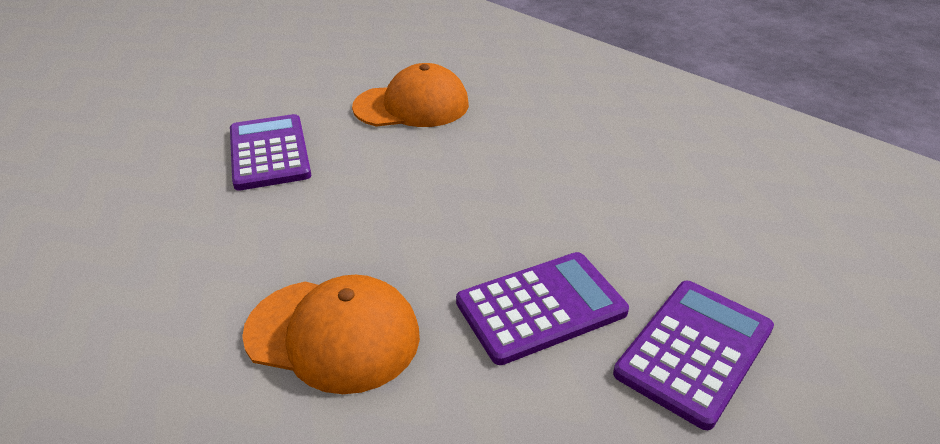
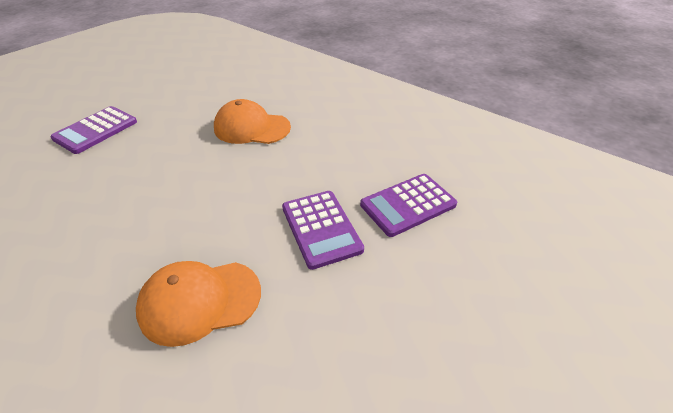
camera: 175 degrees right, 5 degrees up
purple calculator [456,252,629,365] -> purple calculator moved to [360,174,457,237]

